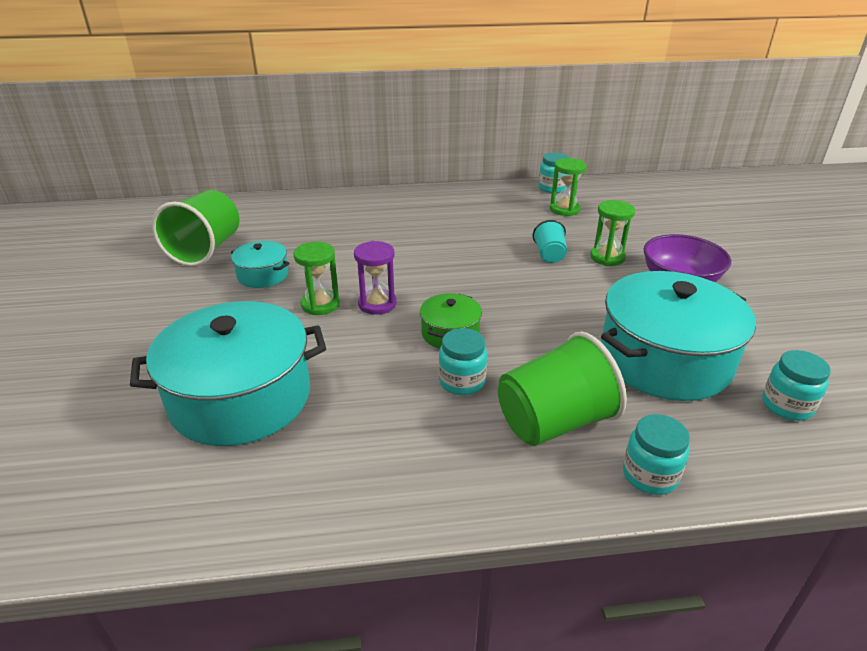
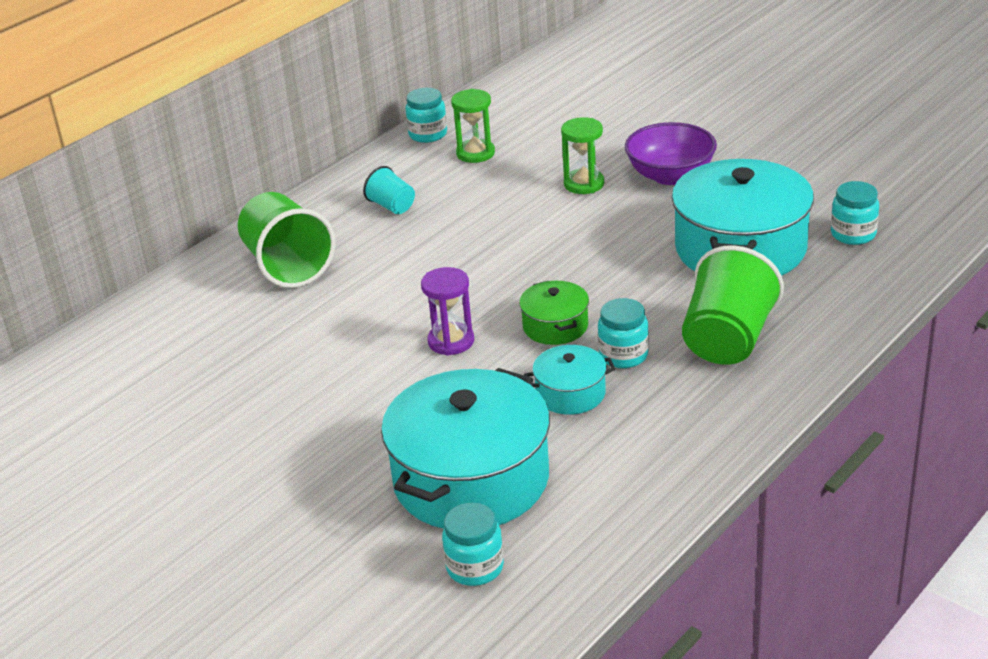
camera: 40 degrees left, 0 degrees up
green cup [152,190,240,267] -> green cup moved to [238,192,336,288]
turquoise pot [231,241,289,288] -> turquoise pot moved to [524,345,615,415]
green hourglass [294,242,340,315] -> none
turquoise cup [533,220,567,263] -> turquoise cup moved to [363,166,415,214]
turquoise jar [623,414,690,495] -> turquoise jar moved to [442,503,504,586]

